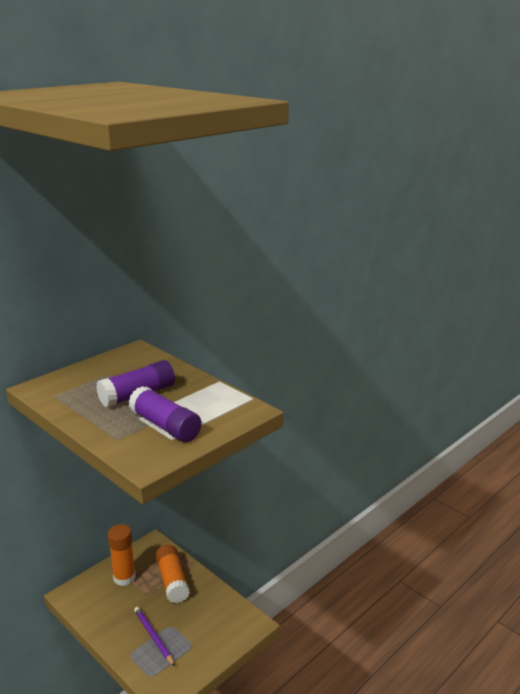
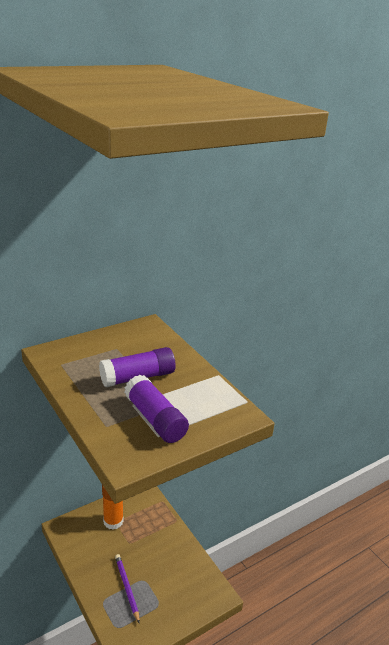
camera: 10 degrees right, 5 degrees up
orange glue stick [156,545,190,603] -> none

